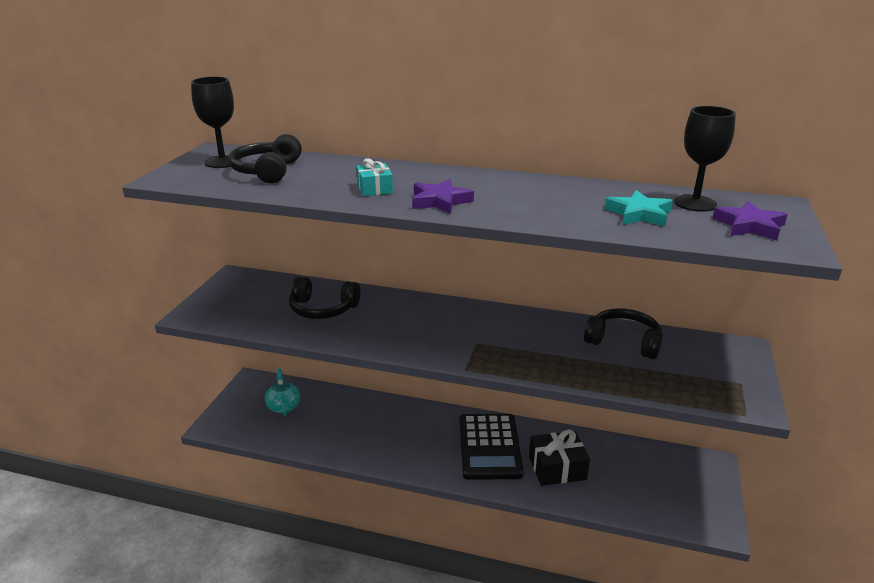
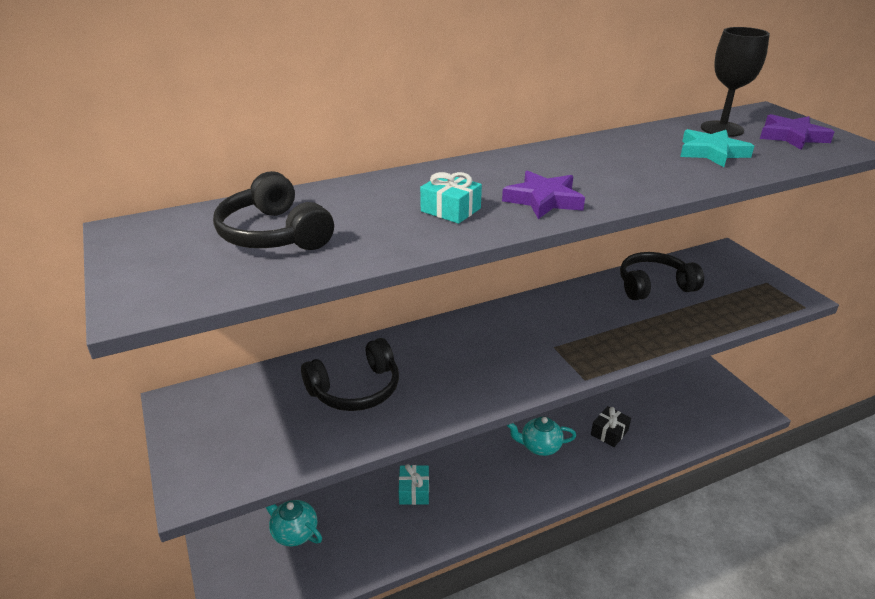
camera: 40 degrees left, 5 degrees up
black goblet [191,77,241,168] -> none
black calculator [459,414,524,480] -> turquoise teapot [507,417,576,456]
black gift [529,430,590,486] -> black gift [591,406,631,447], size x0.62
none -> turquoise gift [399,464,429,505]

